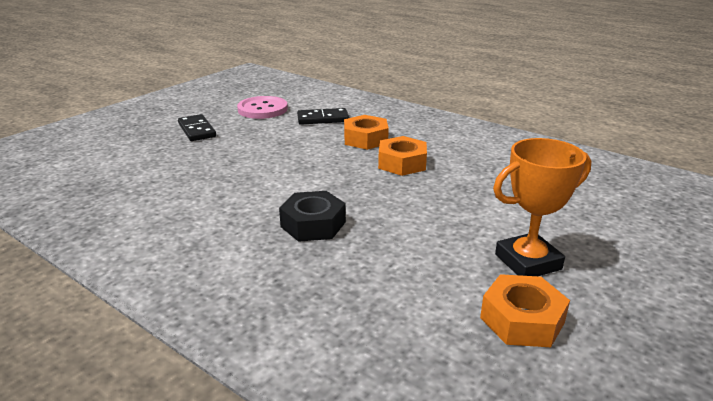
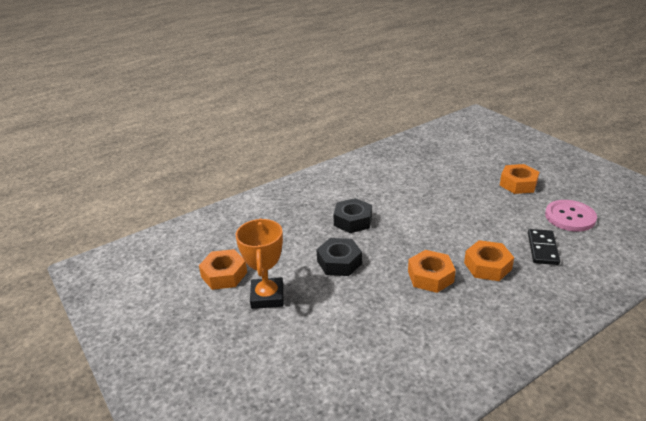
camera: 110 degrees right, 5 degrees up
black domino [178,114,216,141] -> orange nut [500,164,539,194]
none -> black nut [316,238,362,276]

